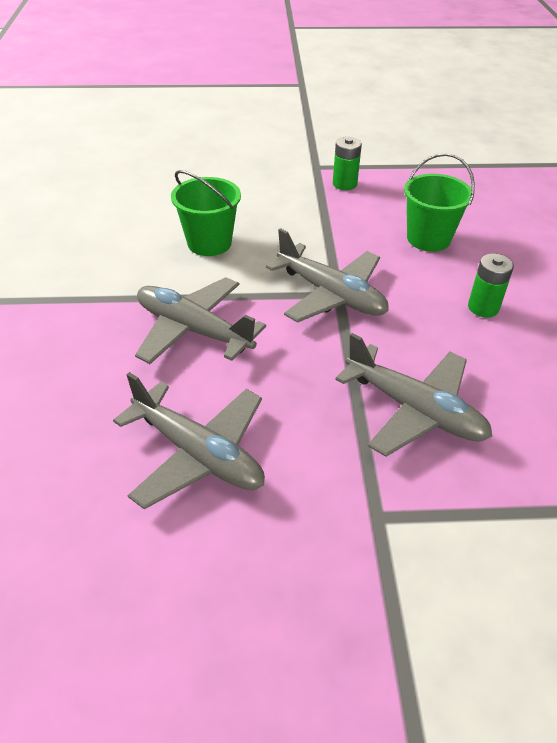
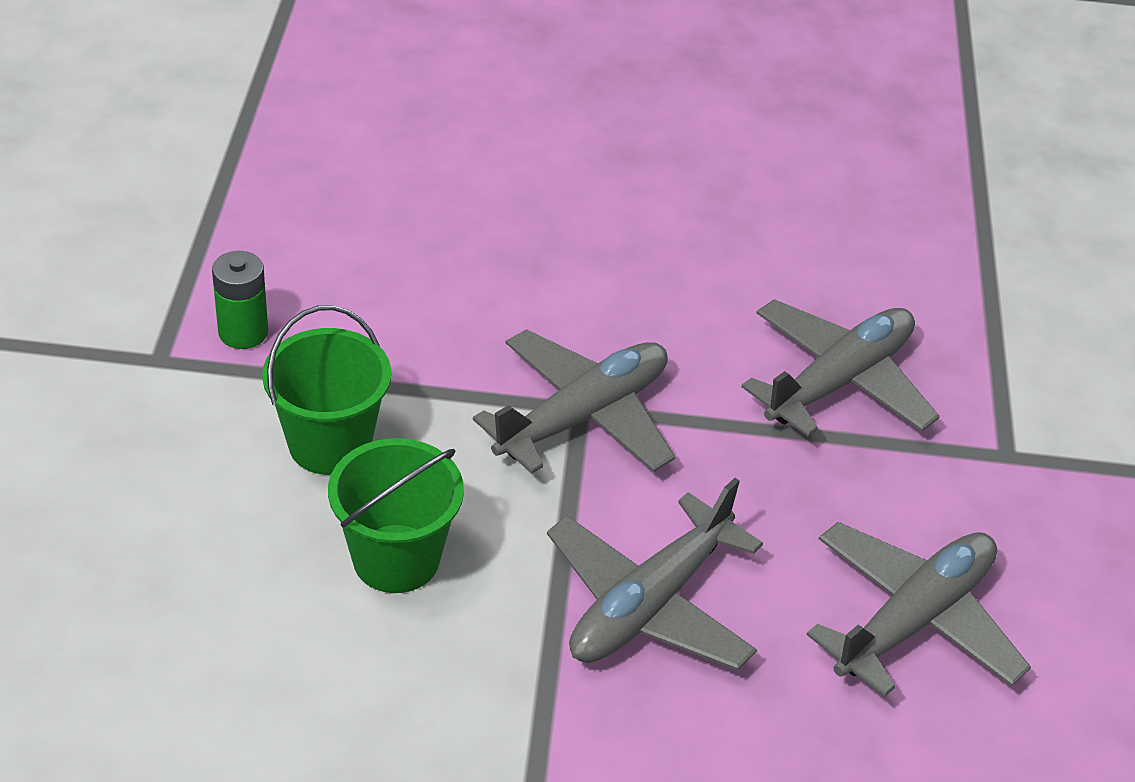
camera: 85 degrees left, 0 degrees up
green bucket [404,153,475,252] -> green bucket moved to [262,305,391,475]
green battery [468,254,514,318] -> none

